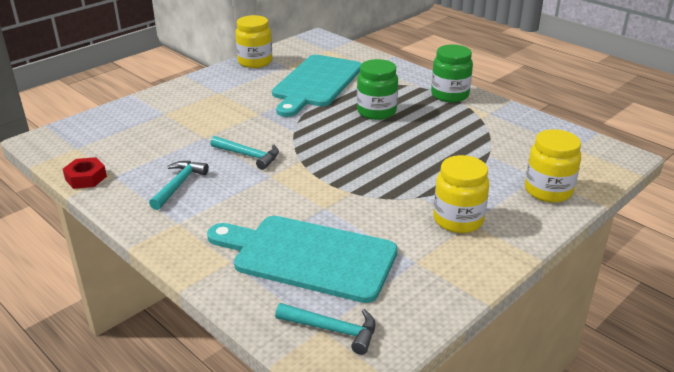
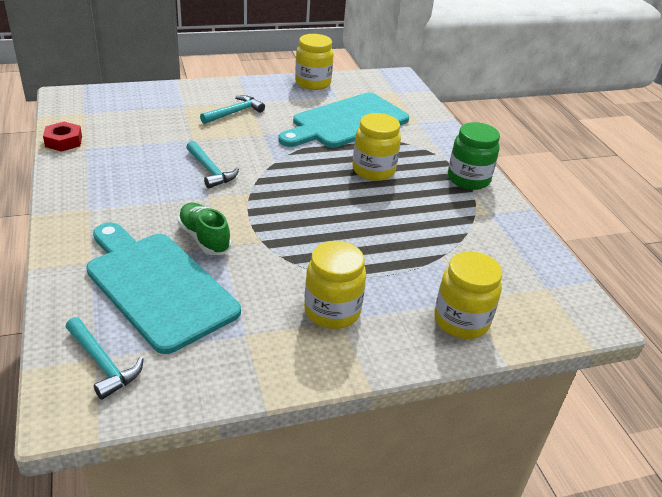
camera: 25 degrees right, 5 degrees up
turquoise hammer [149,161,209,210] -> turquoise hammer moved to [200,95,265,124]
green jar [357,59,398,120] -> yellow jar [353,113,401,181]
none -> green shoe [177,202,231,255]

